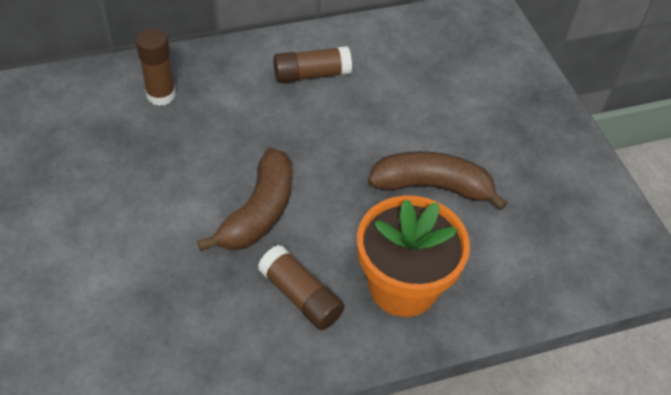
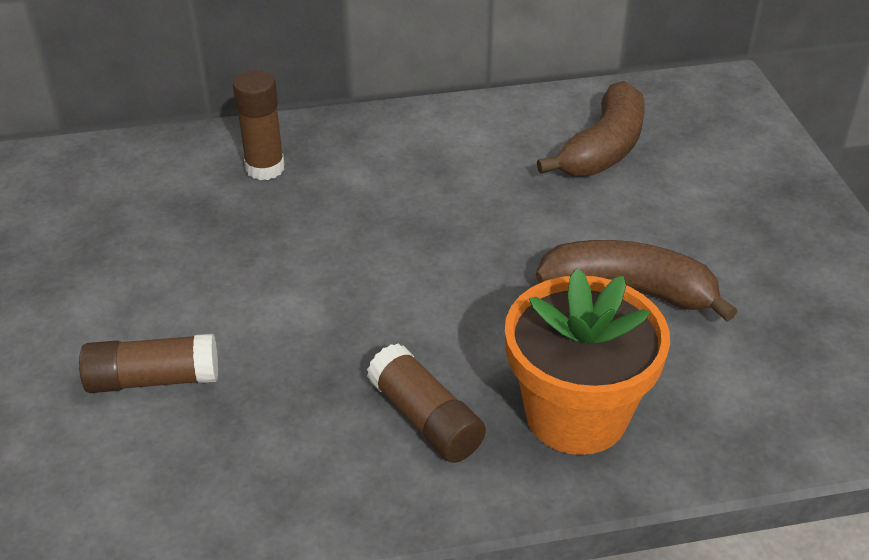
camera: 10 degrees right, 10 degrees down
brown banana [197,148,292,251] -> brown banana moved to [537,81,645,177]
brown glue stick [273,46,352,83] -> brown glue stick moved to [79,334,218,393]

